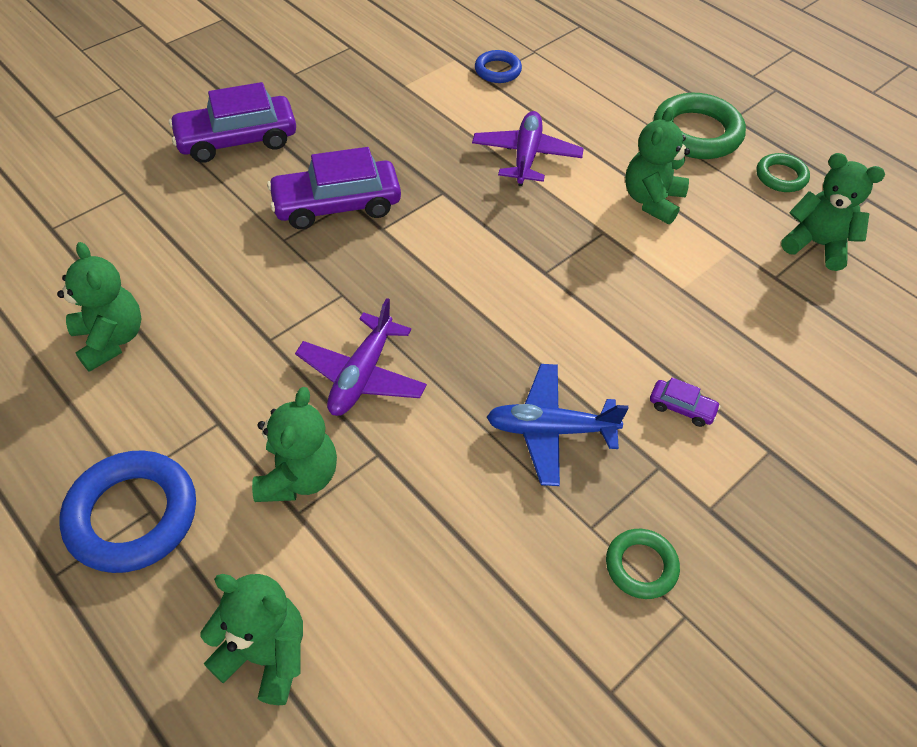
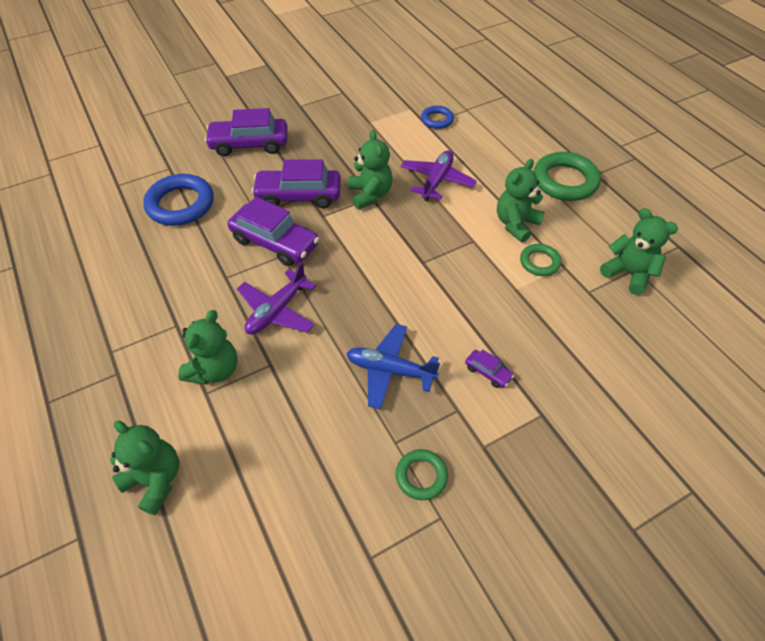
camera: 15 degrees right, 0 degrees up
green teddy bear [57,242,142,372] -> green teddy bear moved to [348,130,393,209]
blue ring [59,450,196,573] -> blue ring moved to [143,174,214,226]
green ring [756,153,810,192] -> green ring moved to [520,244,561,276]
none -> purple car [228,197,319,266]

